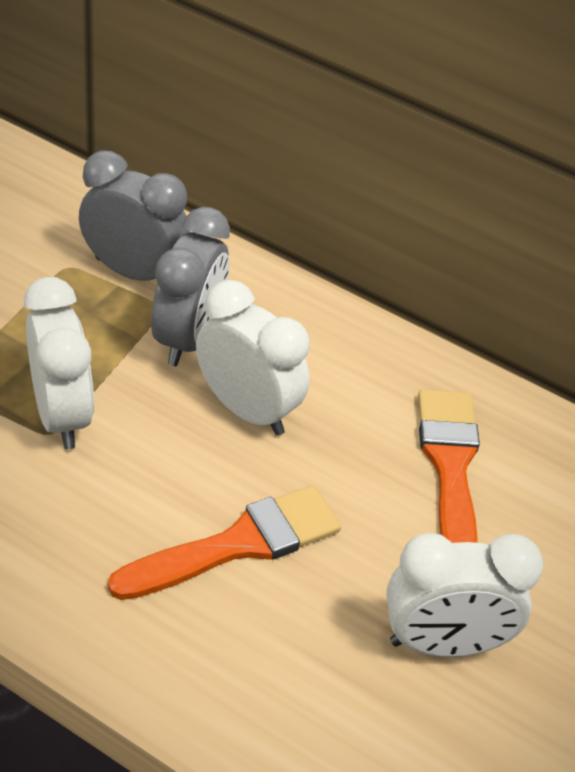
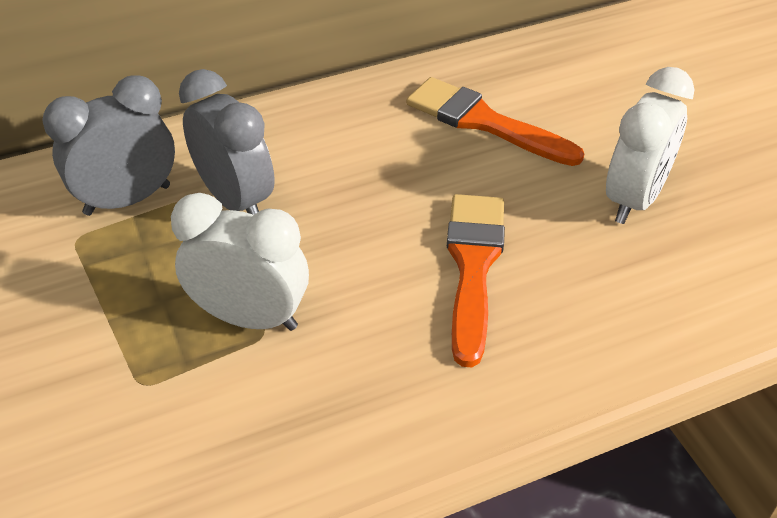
camera: 50 degrees left, 0 degrees up
white clock [196,280,310,436] -> none

